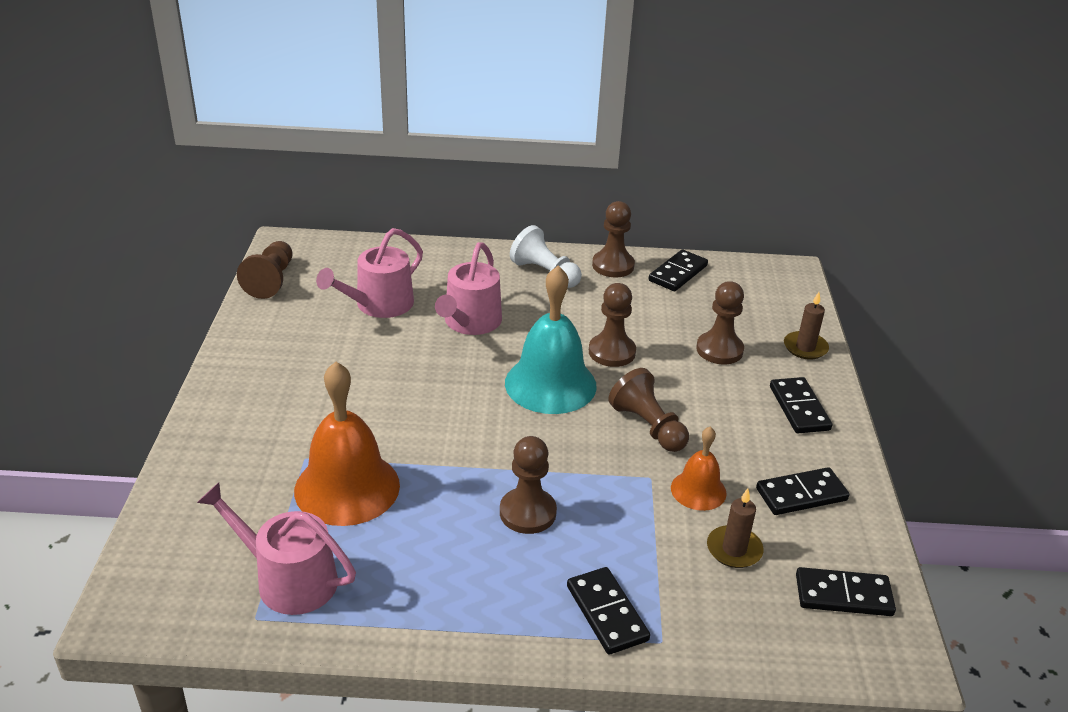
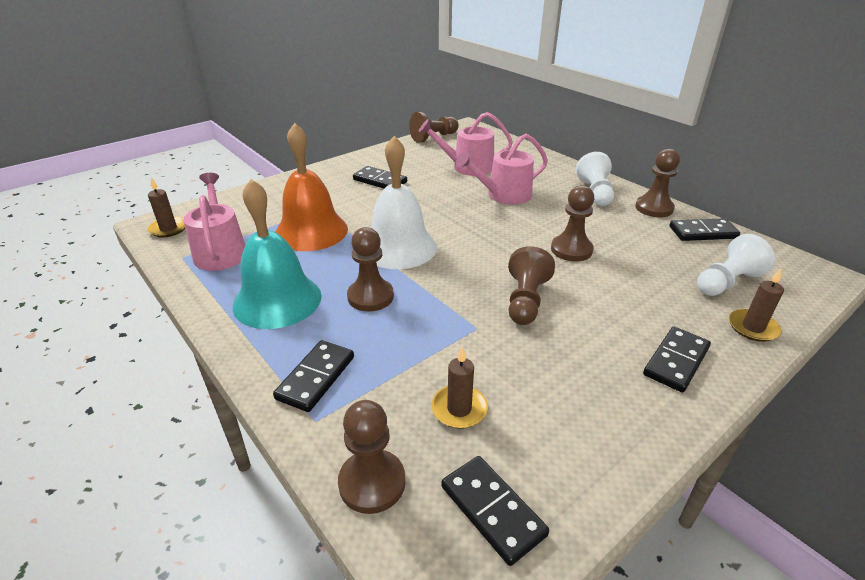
camera: 50 degrees right, 0 degrees up
turquoise bell [505,266,597,414] -> turquoise bell moved to [233,179,322,329]
orange bell [671,426,727,511] -> none
brown pawn [696,281,744,364] -> brown pawn moved to [338,400,405,514]
black domino [756,467,849,515] -> black domino moved to [353,166,407,189]
none -> brown candle [148,177,185,237]
none -> white bell [372,136,437,269]
none -> white pawn [697,234,775,296]

